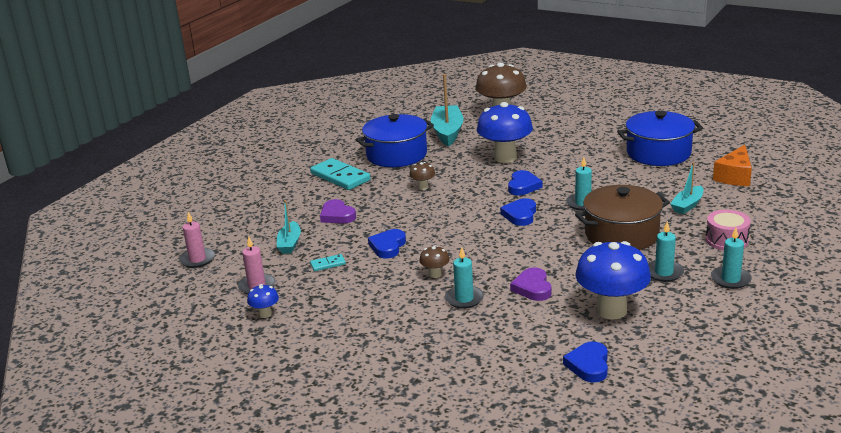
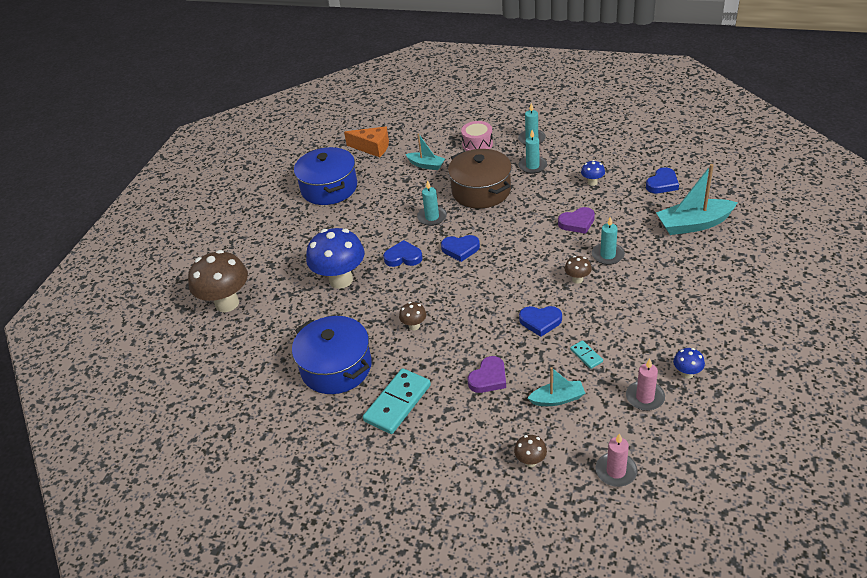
camera: 100 degrees left, 15 degrees up
turquoise boat [431,74,464,146] -> turquoise boat moved to [656,164,738,235]
blue heart [563,341,608,383] -> blue heart turned 45 degrees counterclockwise [646,167,679,193]
blue mushroom [575,241,651,320] -> blue mushroom [581,160,605,186], size x0.45
none -> brown mushroom [514,435,547,467]

